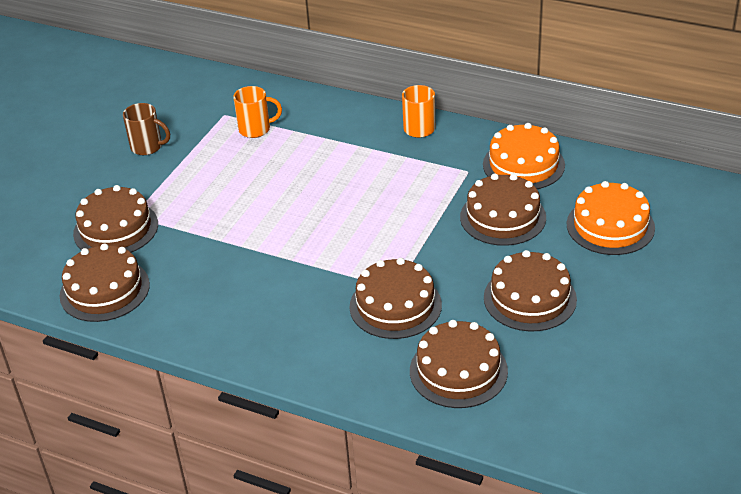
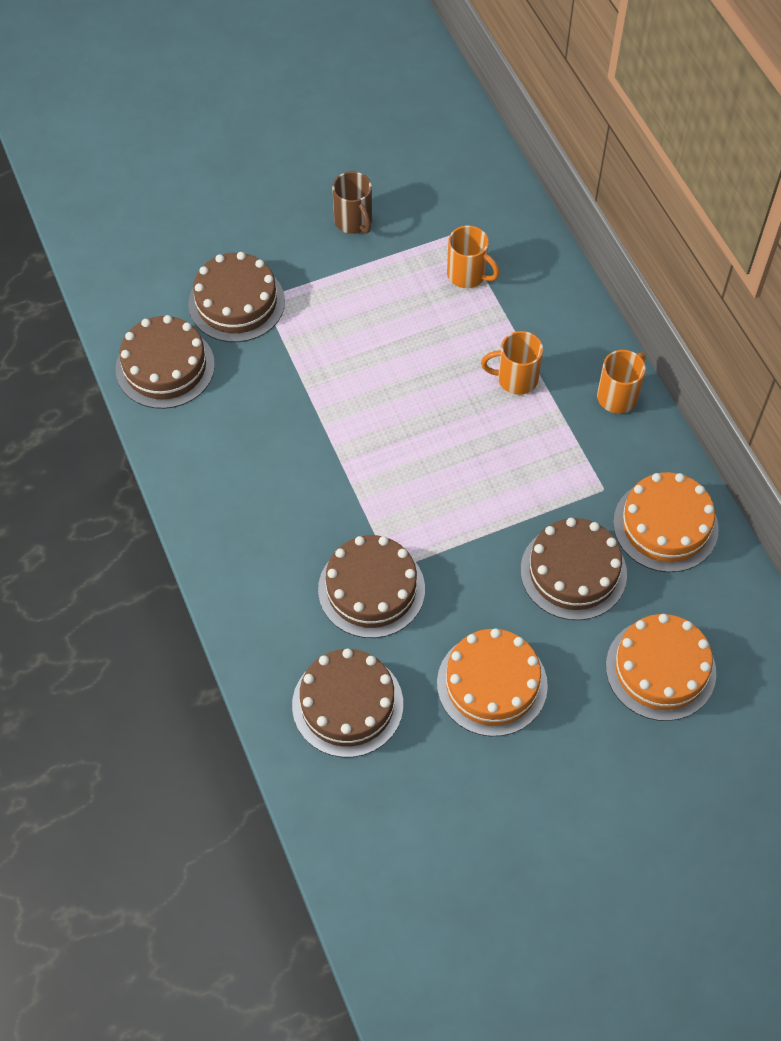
camera: 40 degrees right, 20 degrees up
brown cake [484,250,577,332] -> orange cake [437,629,548,736]
none -> orange mug [481,331,543,395]

